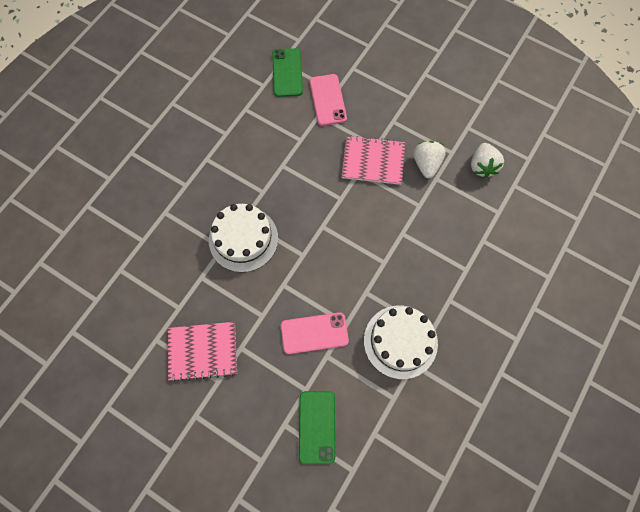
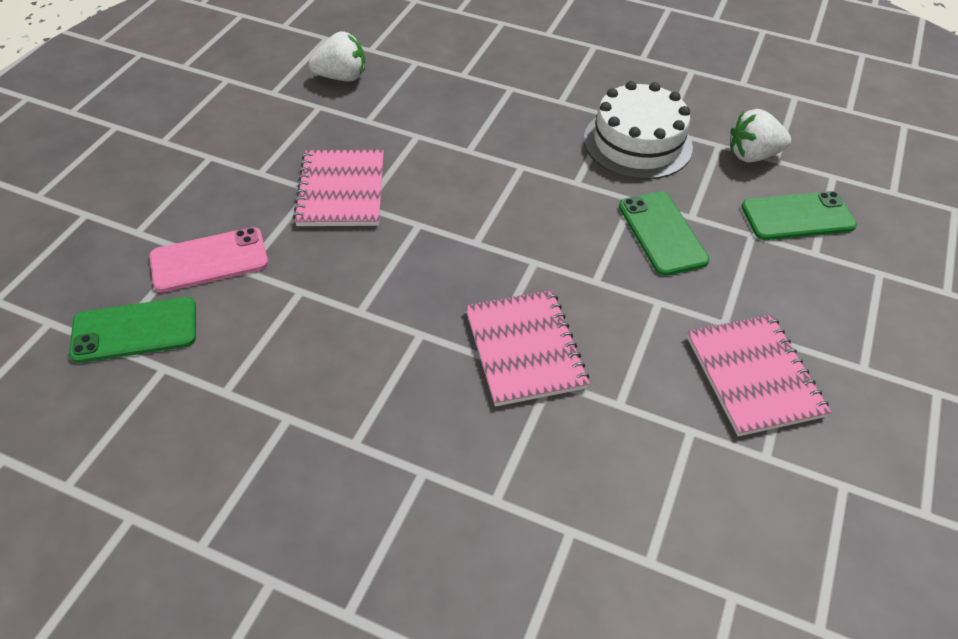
camera: 100 degrees left, 20 degrees down
white cake [209,204,278,273] -> pink notebook [465,290,590,407]
pink phone [281,312,349,354] -> green phone [619,191,709,276]
white strawberry [413,141,446,178] -> white strawberry moved to [730,109,791,162]

